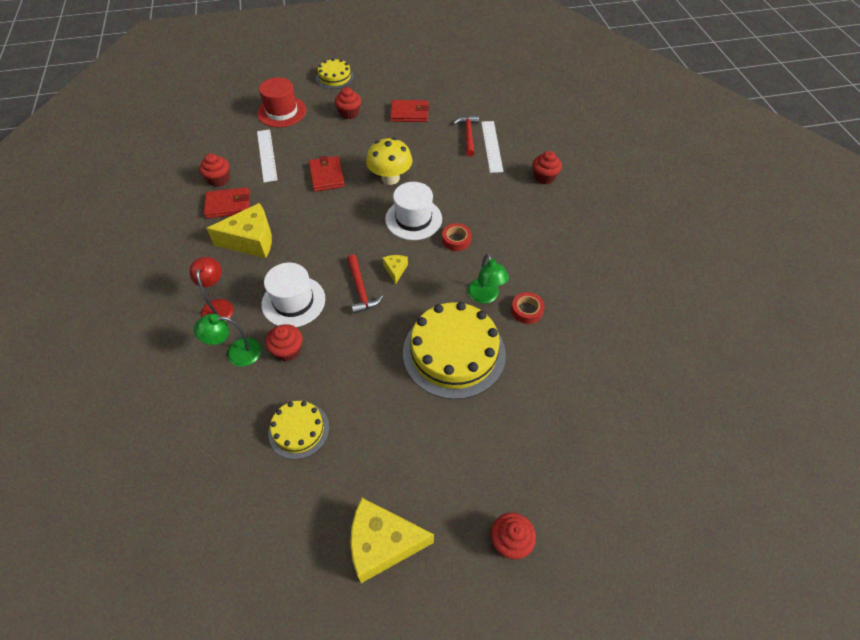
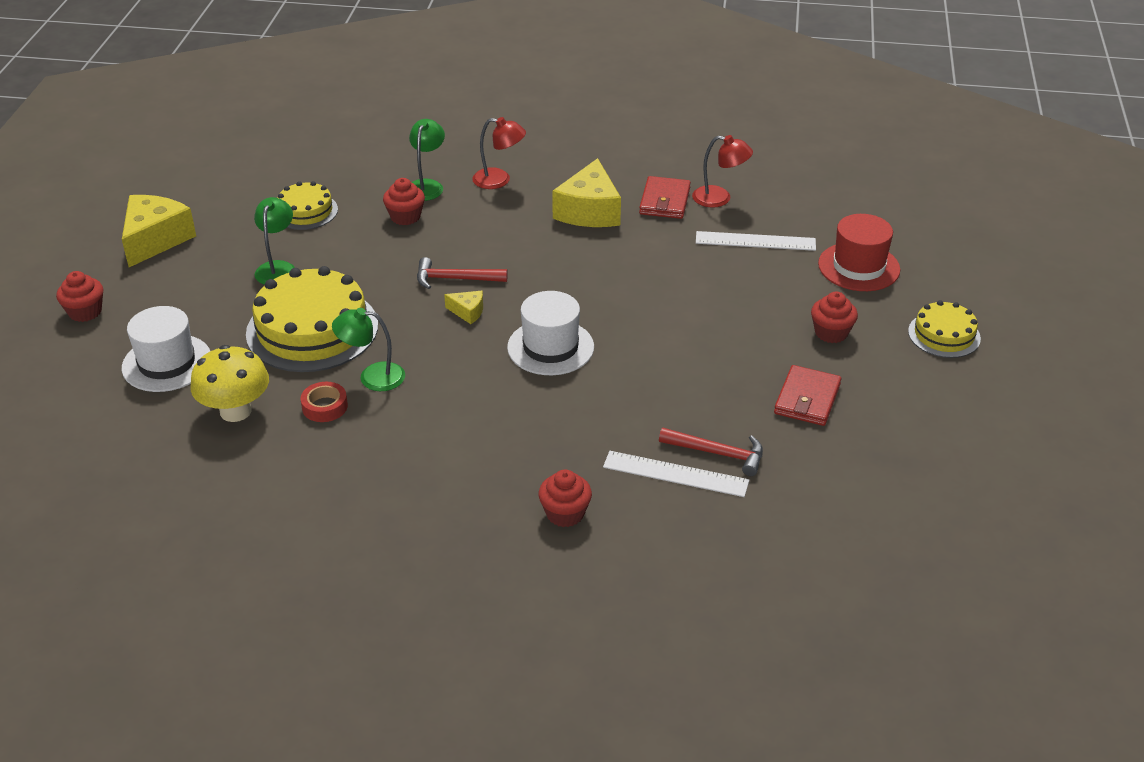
camera: 110 degrees right, 15 degrees down
red cupcake [199,153,229,187] -> red lamp [692,135,753,208]
white hat [262,263,325,327] -> white hat moved to [122,306,210,392]
red wallet [309,156,345,192] -> none
yellow mushroom [366,137,412,185] -> yellow mushroom moved to [190,345,269,422]
red tape [442,223,471,251] -> none
none -> green lamp [254,197,295,285]

